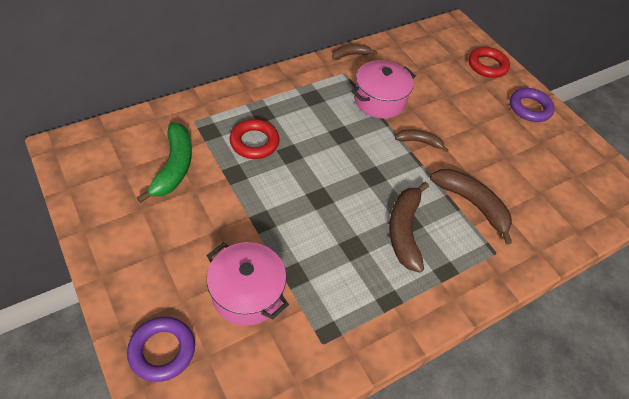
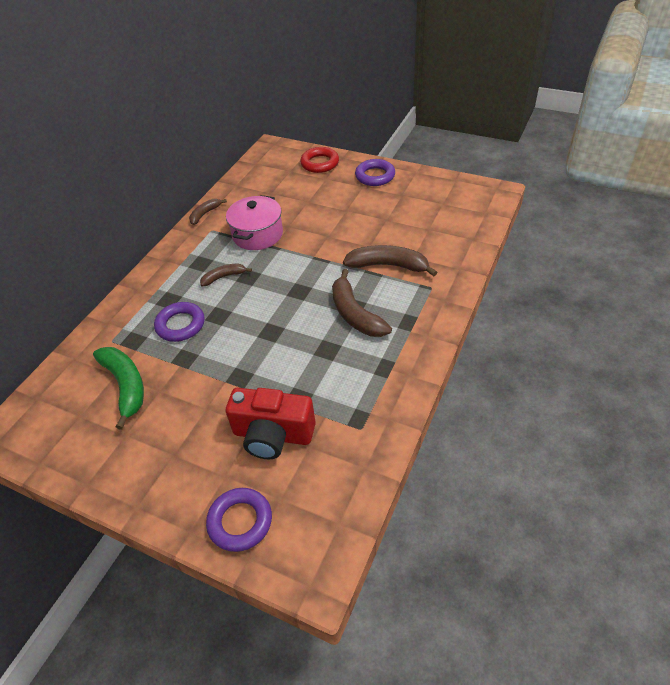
camera: 25 degrees left, 5 degrees down
pink pot [207,242,289,326] -> red camera [226,388,316,459]
red ring [229,119,280,159] -> purple ring [154,302,205,342]
brown banana [395,129,449,152] -> brown banana moved to [200,264,252,287]

